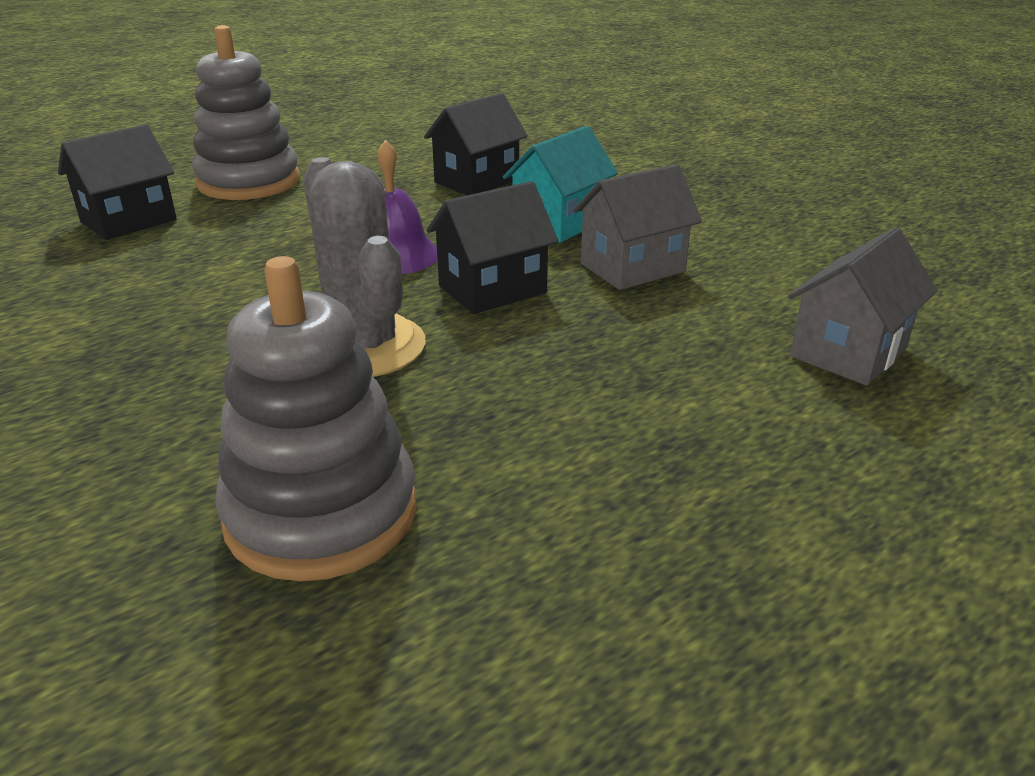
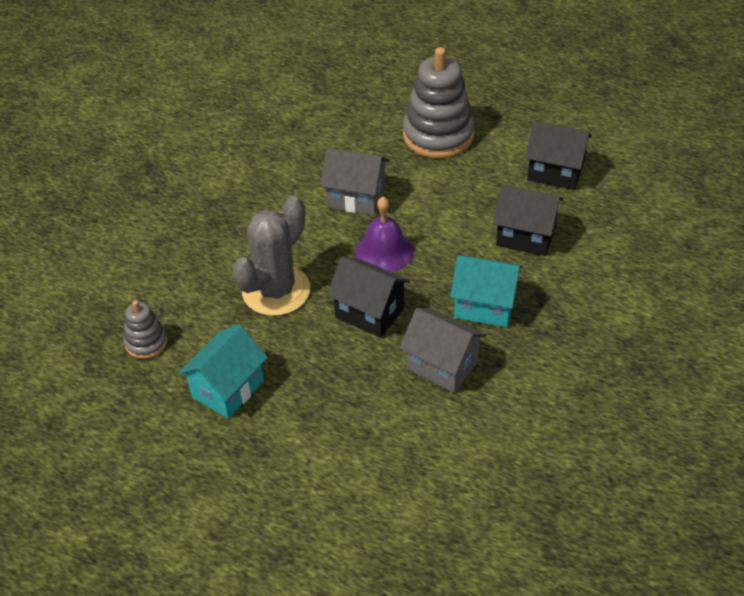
camera: 65 degrees right, 15 degrees up
black house [58,124,177,240] -> black house moved to [525,121,592,190]
grey stacking toy [215,256,417,581] -> grey stacking toy [123,300,168,359], size x0.51
grey house [788,227,938,386] -> grey house moved to [321,148,389,216]
none -> turquoise house [179,324,268,419]

